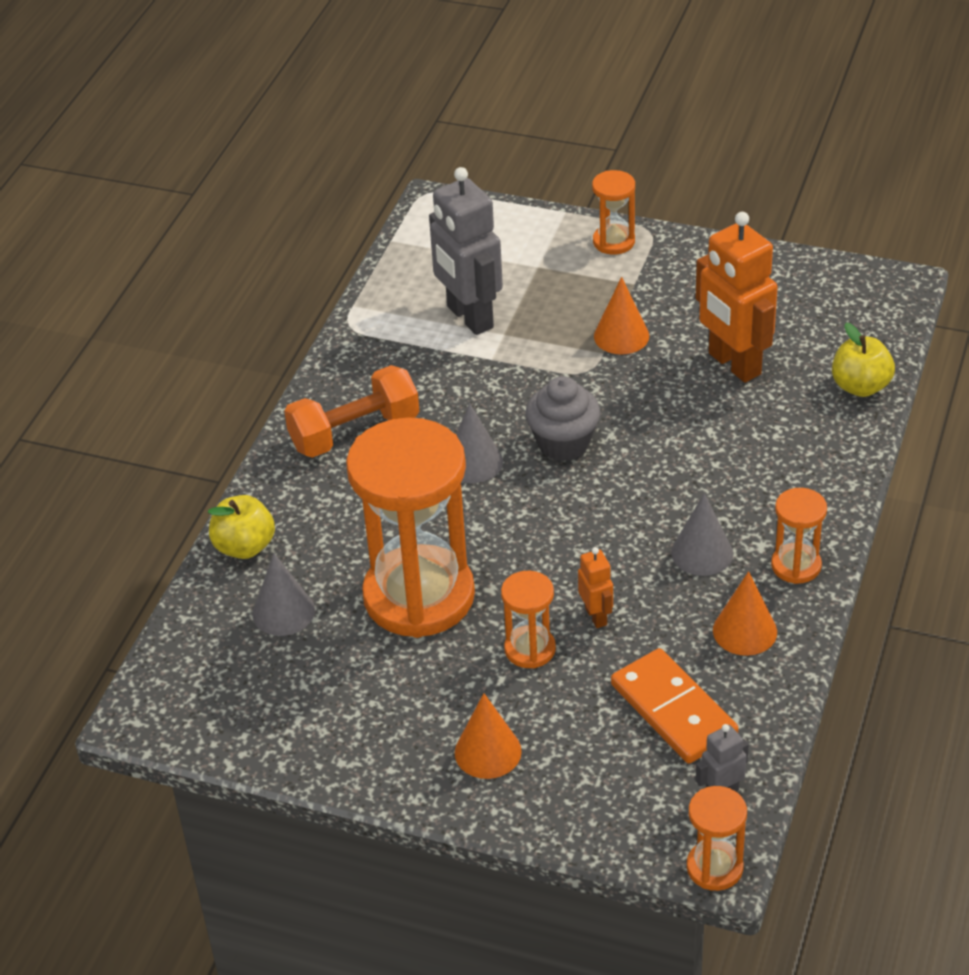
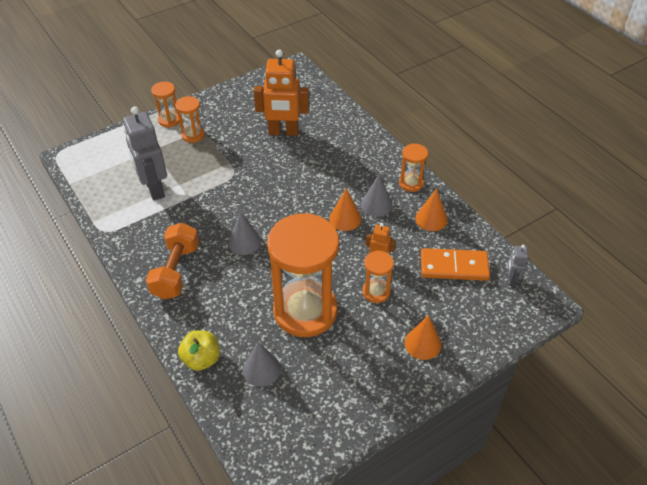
camera: 55 degrees left, 5 degrees up
grey robot [429,167,503,335] -> grey robot turned 60 degrees clockwise [123,106,167,200]
grey cupcake [525,376,600,461] -> none
orange cone [594,277,649,355] -> orange cone moved to [329,188,361,231]
orange hourglass [687,786,747,891] -> orange hourglass moved to [175,96,205,143]
yellow apple [832,323,895,397] -> none

